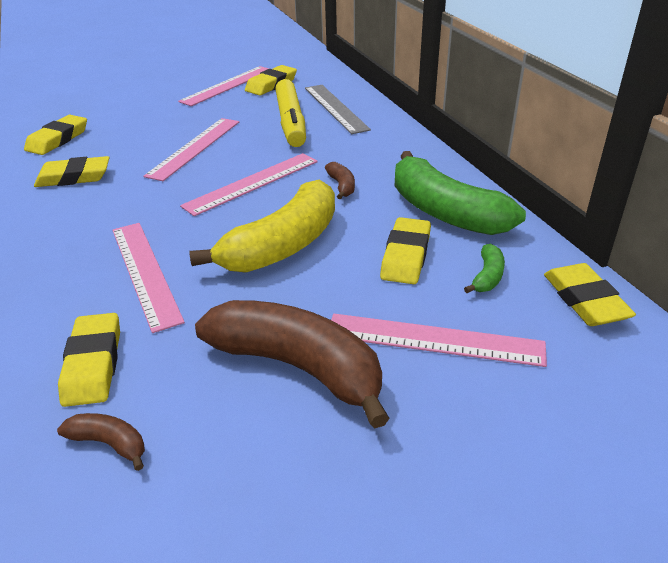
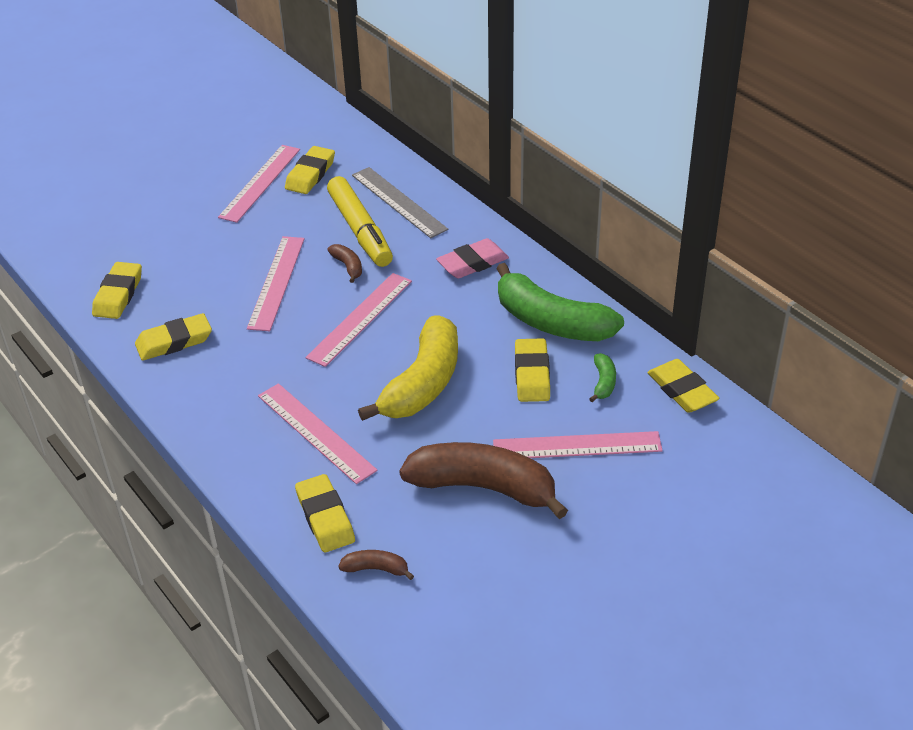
camera: 15 degrees left, 5 degrees up
brown banana [325,162,355,199] -> brown banana moved to [327,244,362,283]
none -> pink eraser [436,238,509,279]

